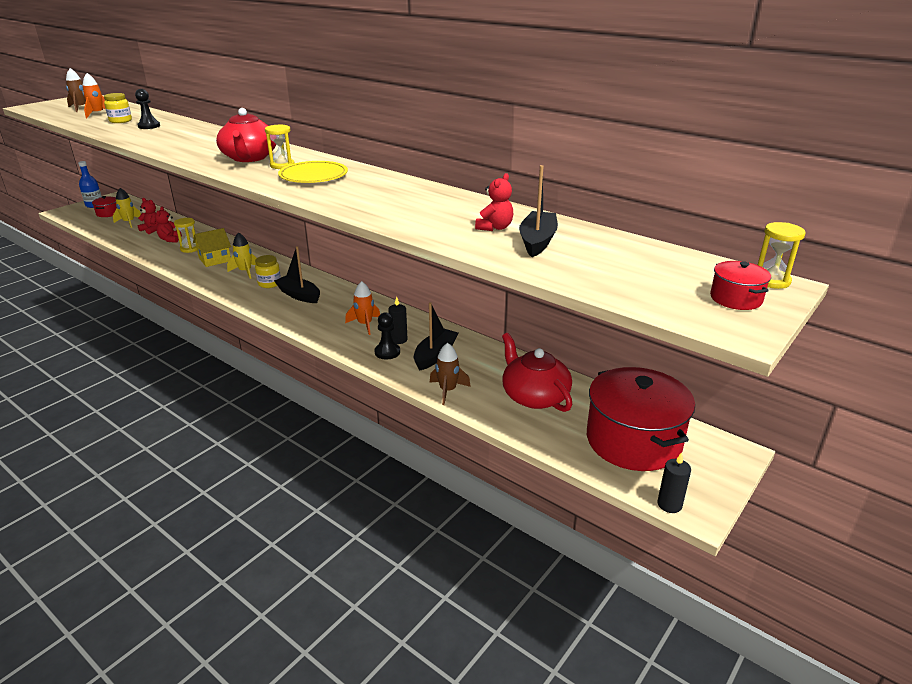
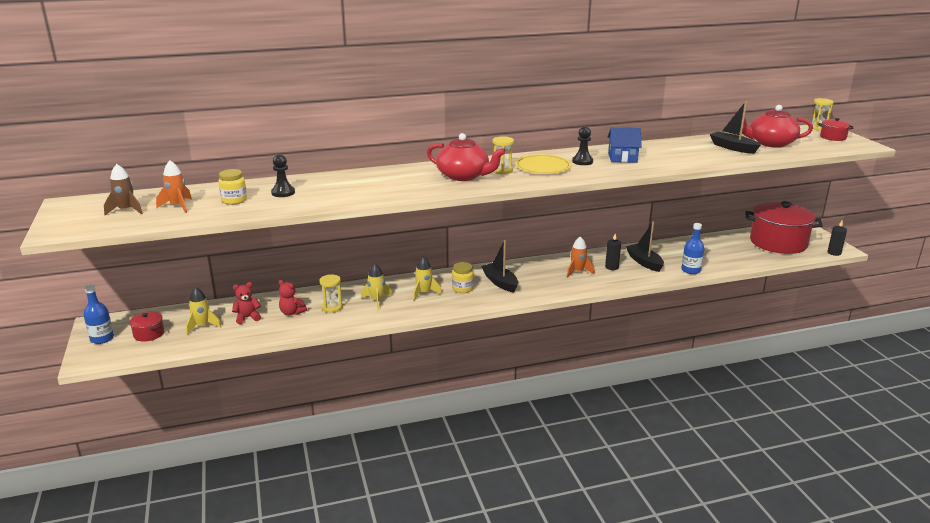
camera: 55 degrees left, 5 degrees down
yellow house [193,228,231,267] -> yellow rocket [361,264,392,310]
black boat [274,246,320,303] -> black boat turned 75 degrees clockwise [481,240,518,292]
black pawn [374,312,400,359] -> black pawn moved to [572,126,593,165]
brown rocket [429,343,471,405] -> blue bottle [681,223,704,274]
red teddy bear [475,173,513,231] -> none
red teapot [502,333,572,412] -> red teapot moved to [735,105,813,147]
none -> blue house [608,128,642,163]

